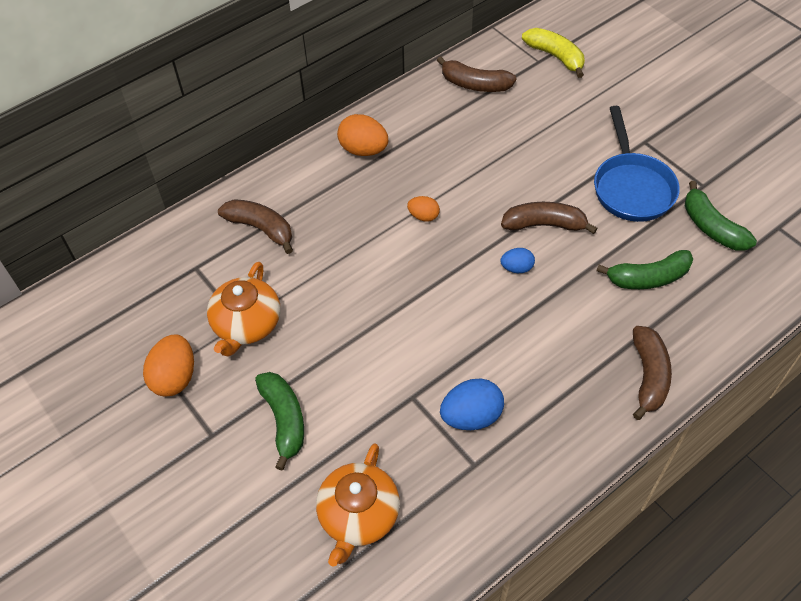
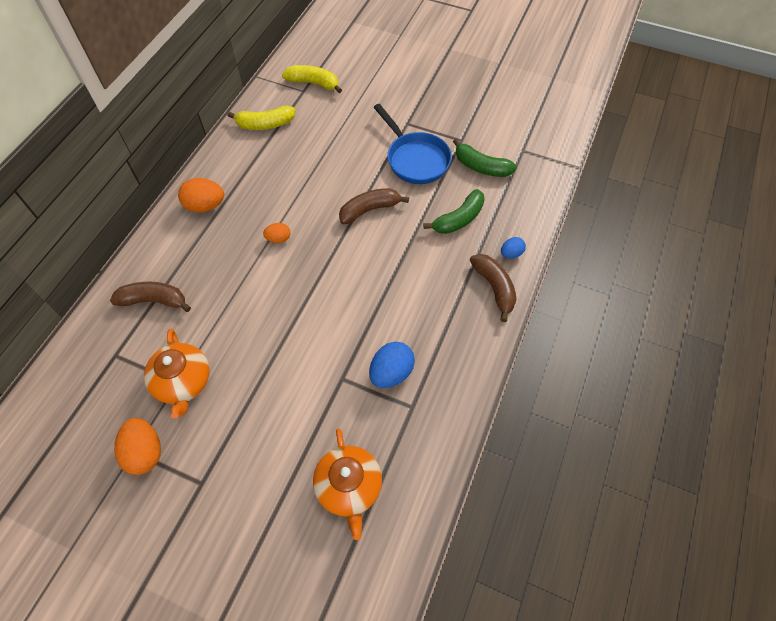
camera: 30 degrees left, 5 degrees up
green banana [255,372,304,471] -> none
brown banana [437,56,517,92] -> yellow banana [227,106,295,130]
blue egg [501,248,535,273] -> blue egg moved to [501,237,526,259]

